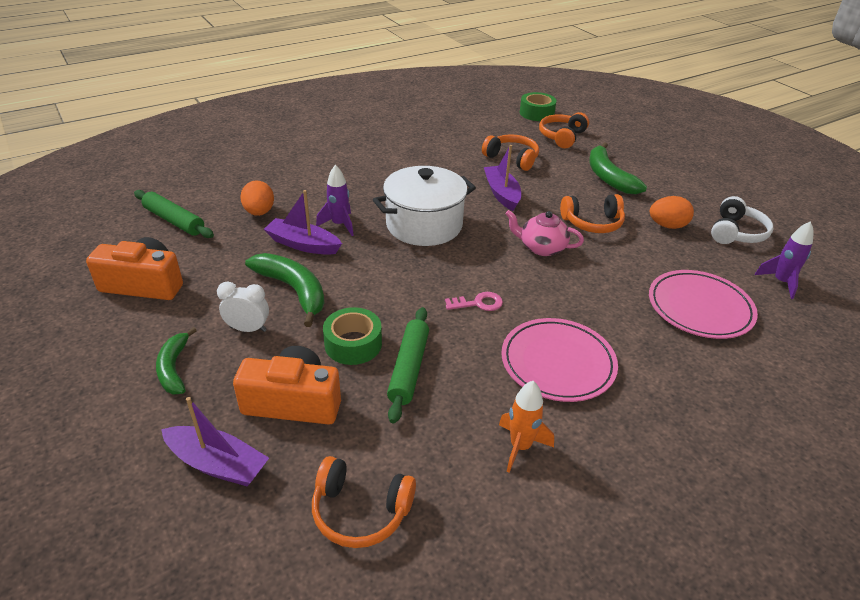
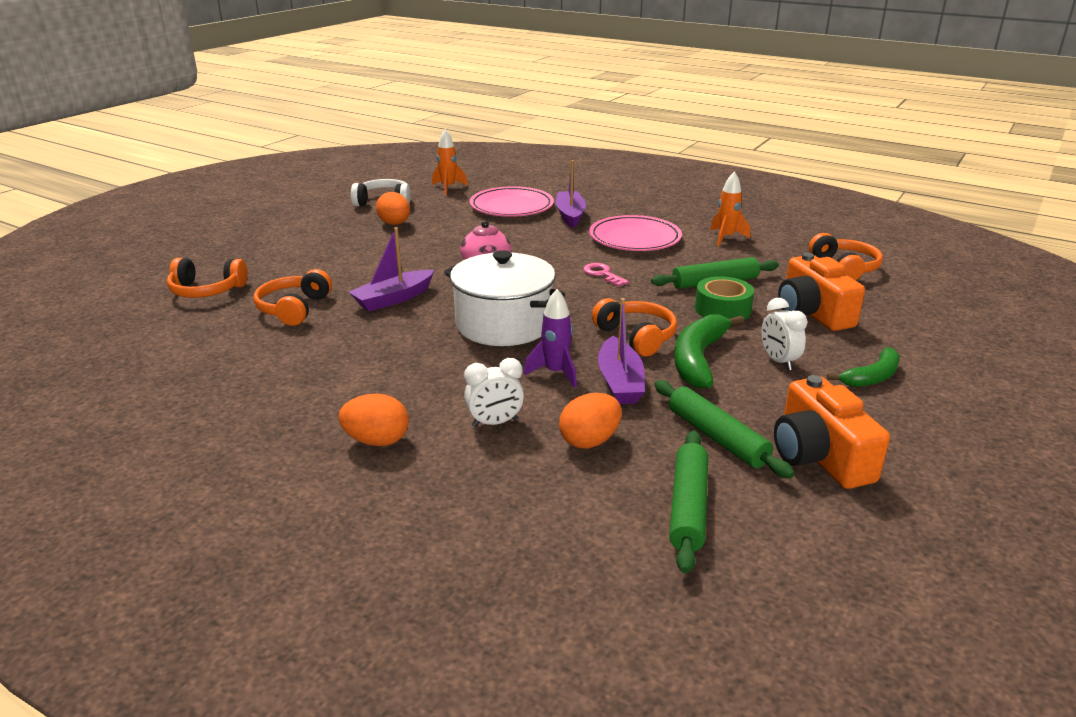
camera: 115 degrees left, 10 degrees down
purple boat [161,397,269,486] -> purple boat moved to [556,160,586,228]
green tape [520,92,557,121] -> none
orange headphones [560,194,625,233] -> orange headphones moved to [592,298,677,356]
green banana [589,142,647,194] -> none
purple rocket [755,221,814,299] -> orange rocket [432,129,468,195]
none -> orange egg [338,394,409,446]
none -> white clock [464,358,524,427]
none -> green rolling pin [654,380,794,479]

